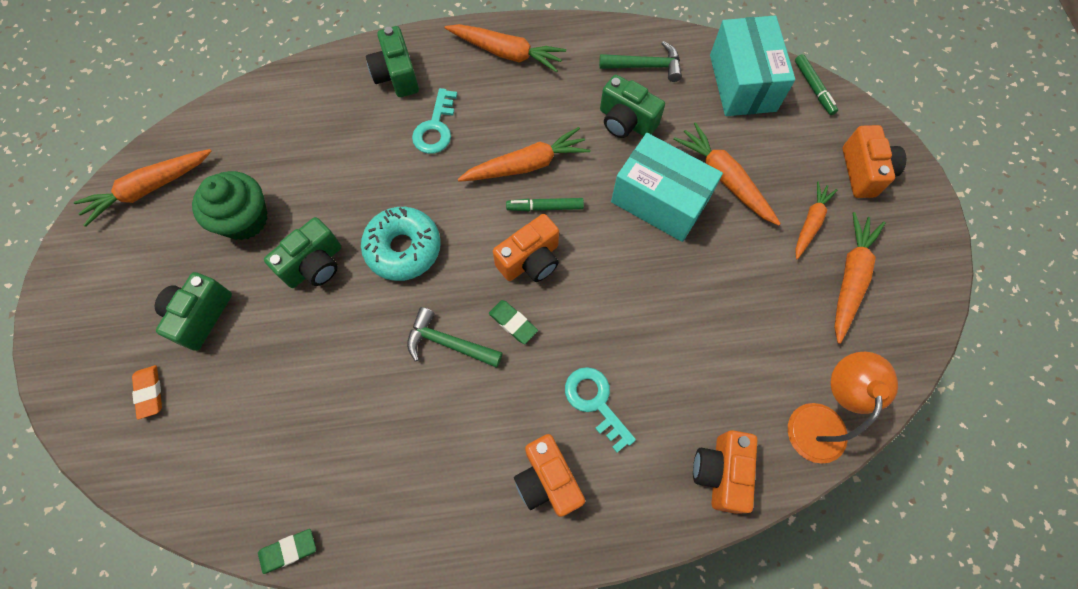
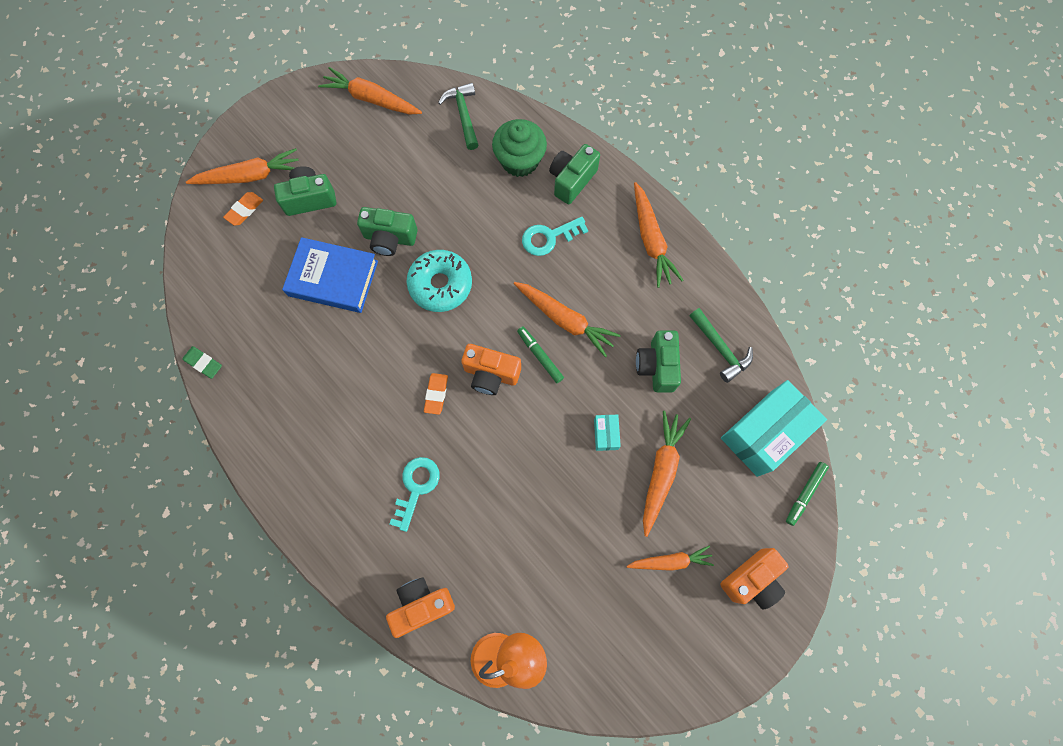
camera: 55 degrees right, 5 degrees up
green cupcake [192,171,268,240] -> green cupcake moved to [492,119,547,177]
green hammer [407,307,503,368] -> green hammer moved to [438,83,478,150]
green eraser [489,300,538,344] -> orange eraser [424,373,448,415]
orange camera [514,434,585,517] -> none
turquoise box [611,133,723,242] -> turquoise box [594,415,621,451], size x0.43
orange carrot [834,212,885,344] -> orange carrot moved to [186,148,299,184]
none -> blue book [282,237,378,313]

